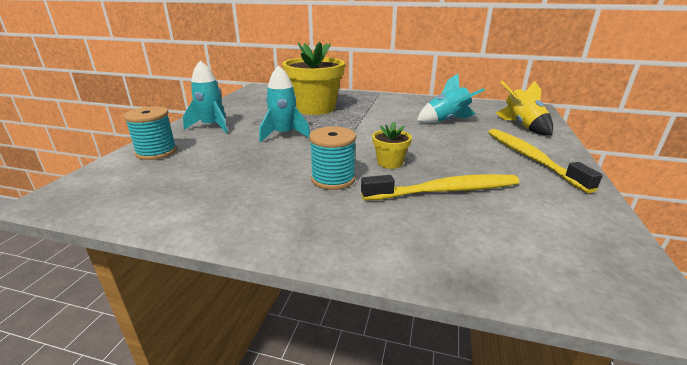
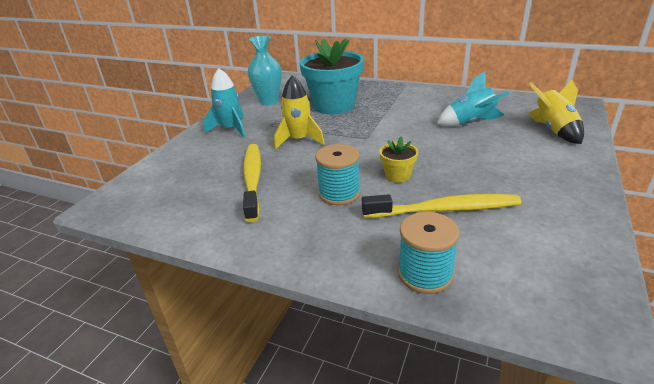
camera: 10 degrees right, 5 degrees up
turquoise spool [123,106,177,160] -> turquoise spool moved to [398,212,460,294]
turquoise rocket [259,65,310,143] -> yellow rocket [274,75,325,150]
yellow flower pot [282,42,345,115] -> turquoise flower pot [299,39,364,115]
yellow toothbrush [488,129,603,193] -> yellow toothbrush moved to [243,144,261,222]
none -> turquoise vase [248,35,282,105]

